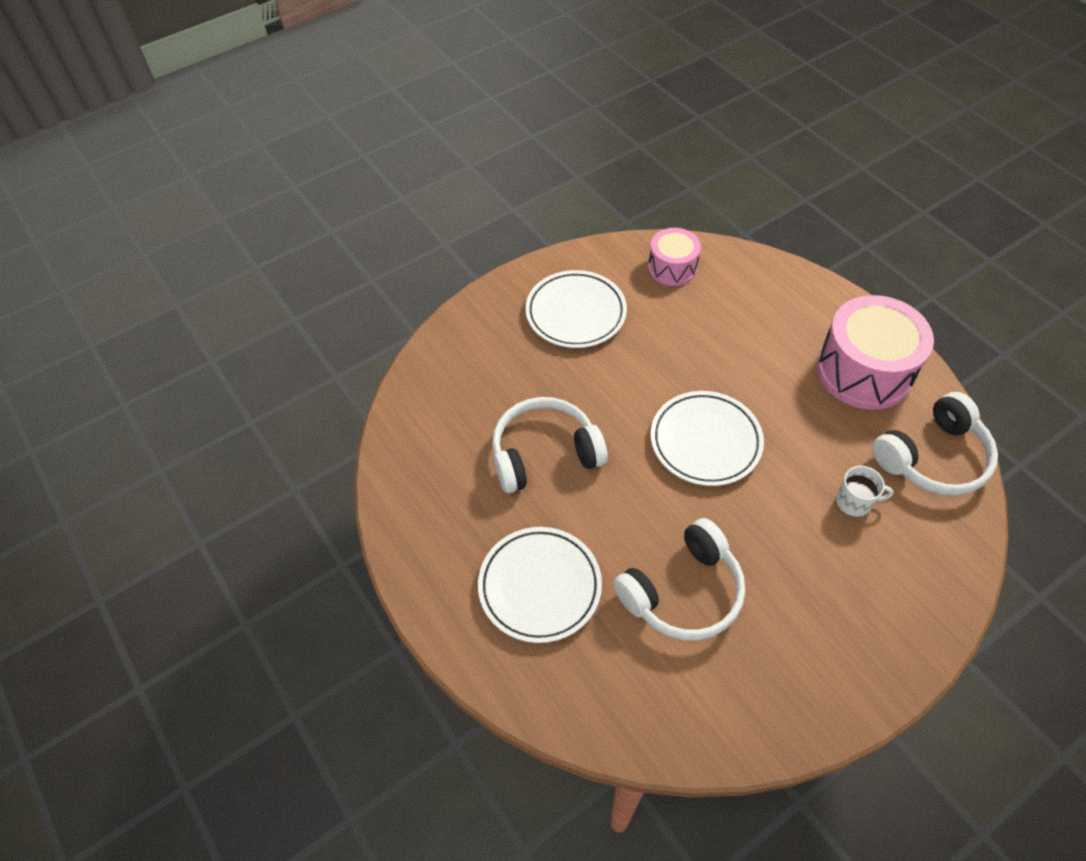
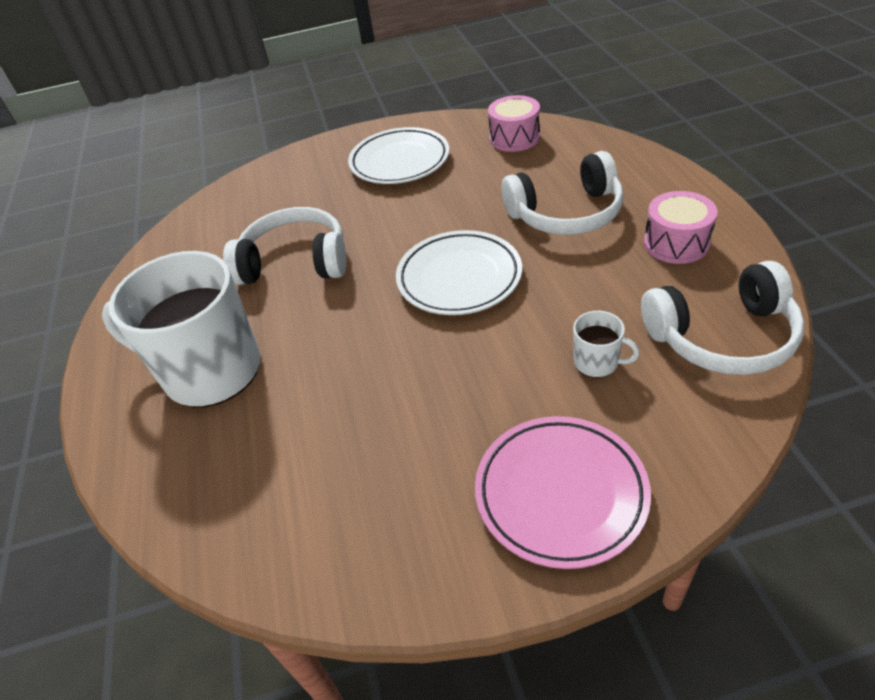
camera: 25 degrees right, 10 degrees down
white plate [478,527,602,643] -> white mug [102,251,260,408]
white headphones [613,518,745,641] -> white headphones moved to [501,151,624,235]
pink drum [817,295,934,410] -> pink drum [644,191,717,264], size x0.57
none -> pink plate [475,416,651,569]

